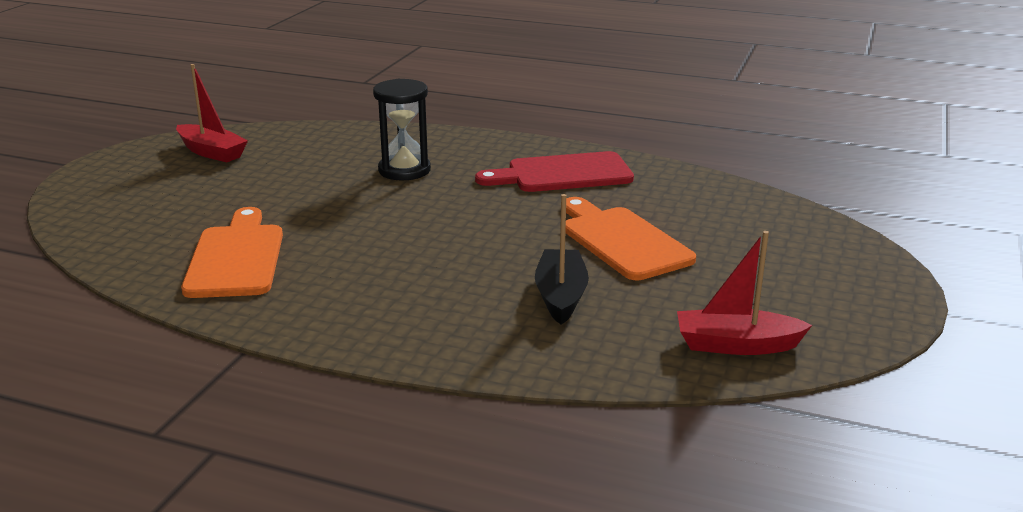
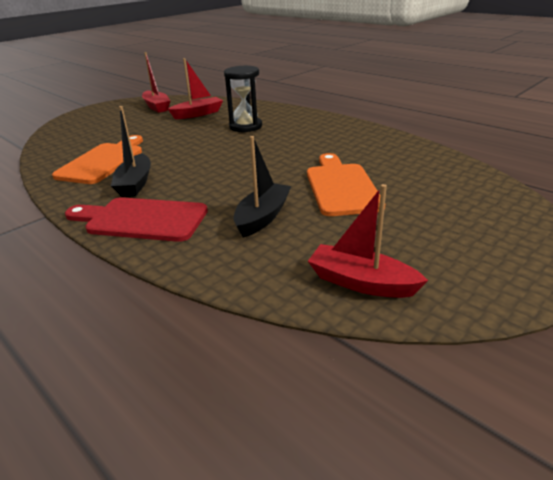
camera: 25 degrees right, 5 degrees up
red cutting board [475,151,634,192] -> red cutting board moved to [65,197,208,242]
none -> black boat [111,106,151,197]
none -> red boat [168,58,223,119]

